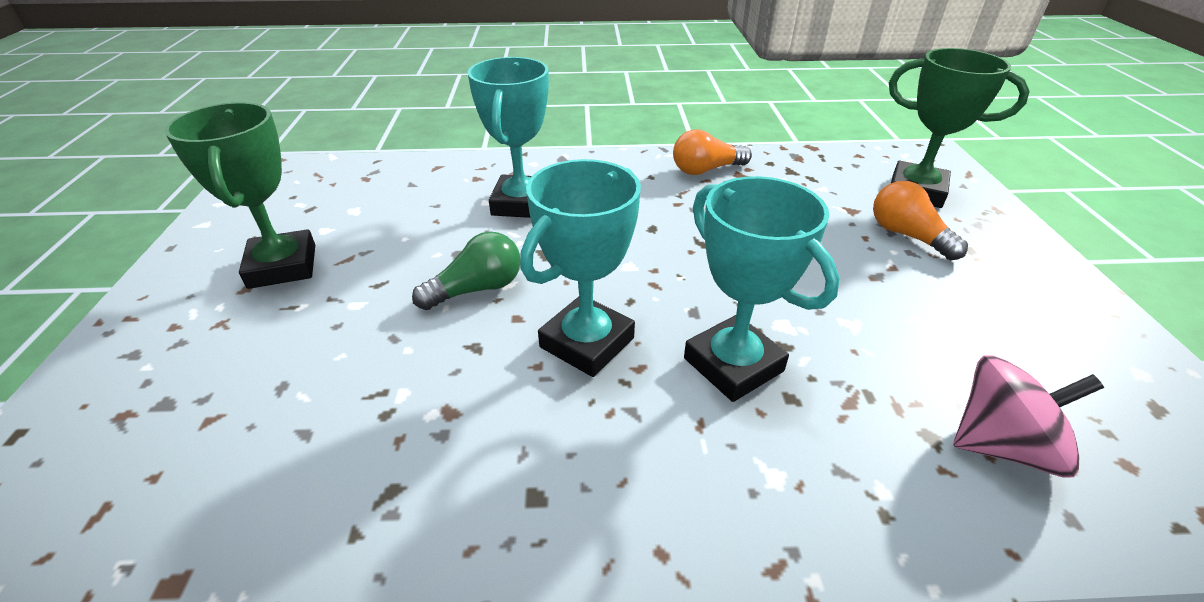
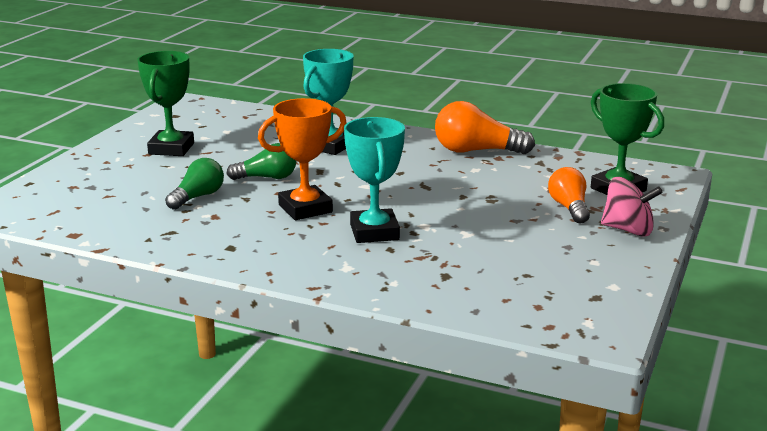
camera: 25 degrees right, 15 degrees down
turquoise trophy [520,159,641,377] -> orange trophy [258,98,347,220]
orange light bulb [673,129,752,175] -> orange light bulb [435,101,535,154], size x1.52
pink spinning top [954,355,1104,478] -> pink spinning top moved to [601,177,663,237]
none -> green light bulb [165,158,224,210]

